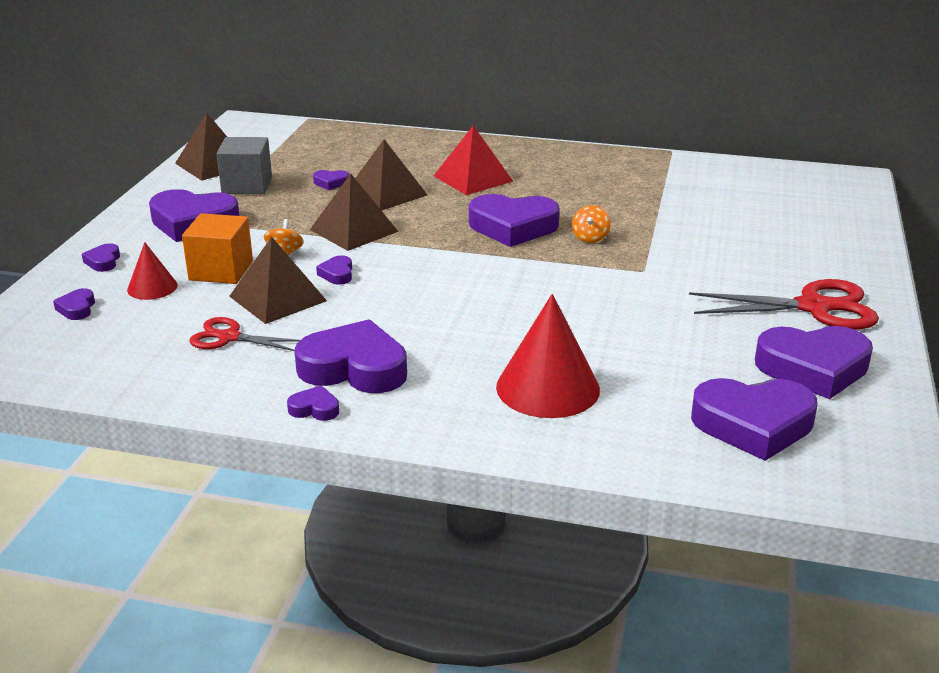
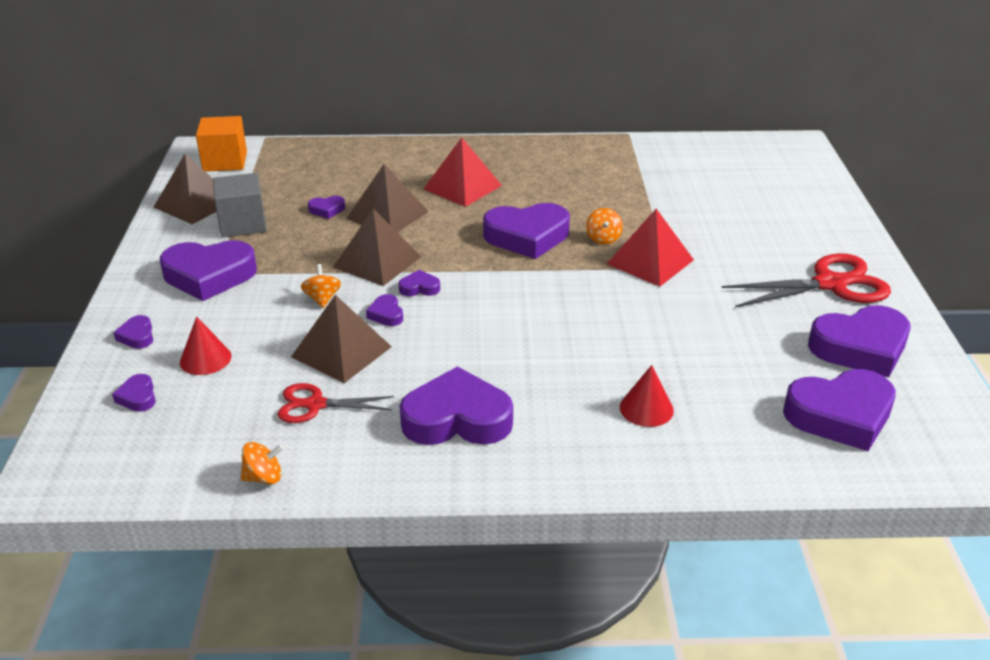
camera: 15 degrees left, 5 degrees up
orange cube [182,213,253,284] -> orange cube moved to [196,116,247,172]
purple heart [287,386,339,421] -> purple heart moved to [399,270,440,296]
red cone [496,294,600,418] -> red cone [620,365,674,427], size x0.55
none -> orange spinning top [241,442,284,484]
none -> red pyramid [607,209,694,287]

